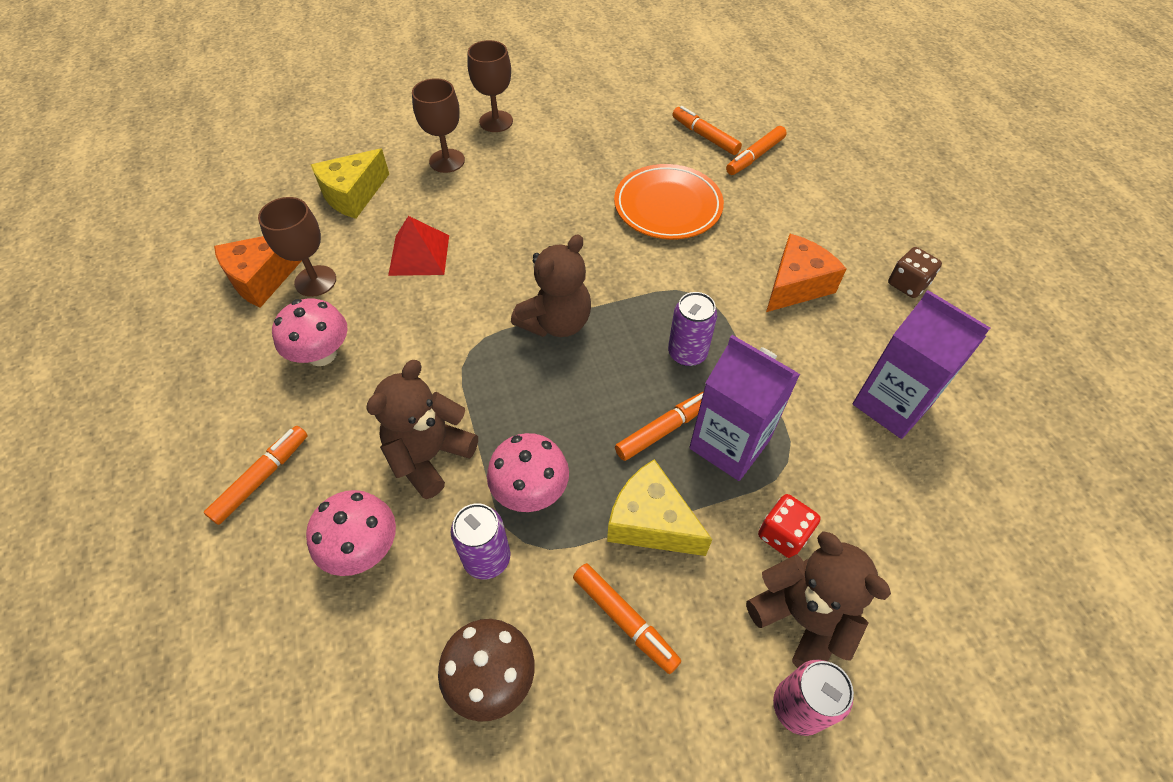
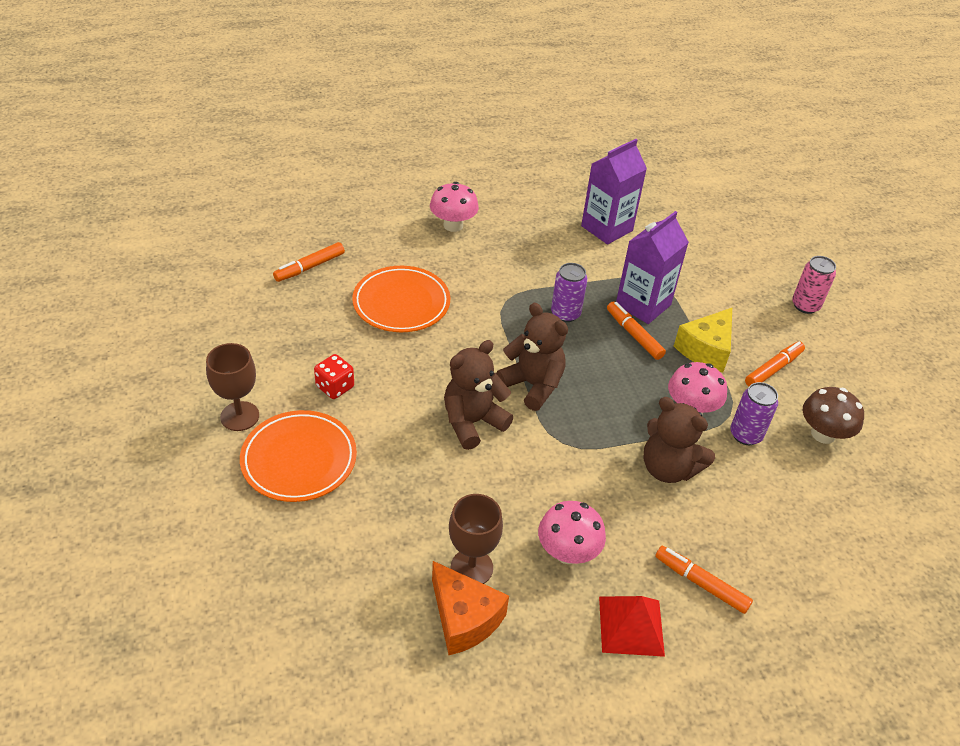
camera: 90 degrees left, 10 degrees down
pink mushroom [306,490,396,576] -> pink mushroom moved to [430,182,479,232]
yellow cheese [311,149,389,219] -> none
red pyramid [388,216,449,276] -> red pyramid moved to [599,596,665,657]
brown goblet [412,78,465,173] -> orange plate [240,410,357,502]
orange marker [726,126,787,175] -> none
brown teddy bear [746,531,891,668] -> brown teddy bear moved to [444,340,513,450]
red dice [758,494,821,558] -> red dice moved to [314,354,354,399]
orange cheese [766,234,846,312] -> none
brown dice [888,247,942,298] -> none

